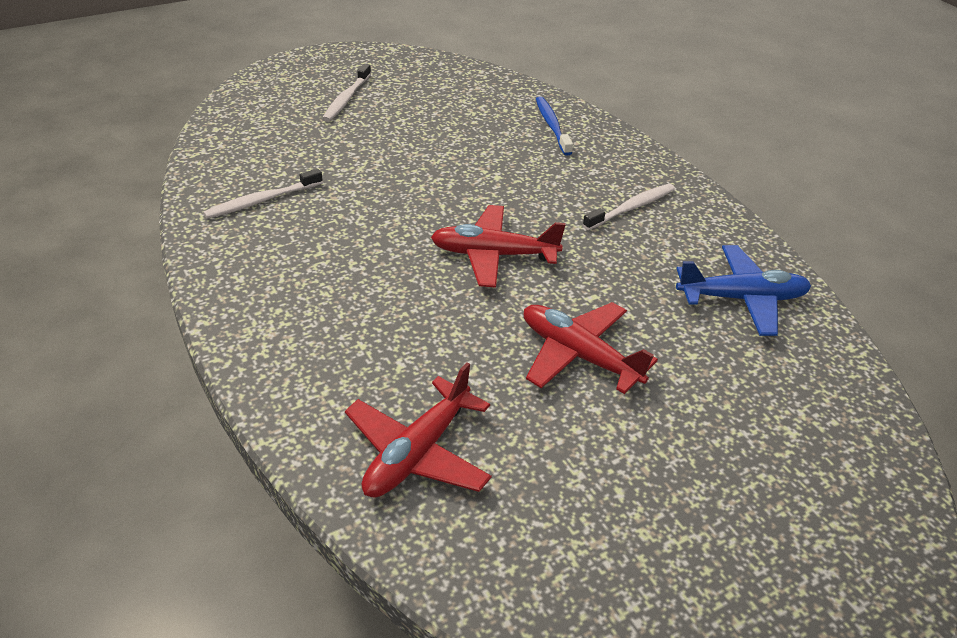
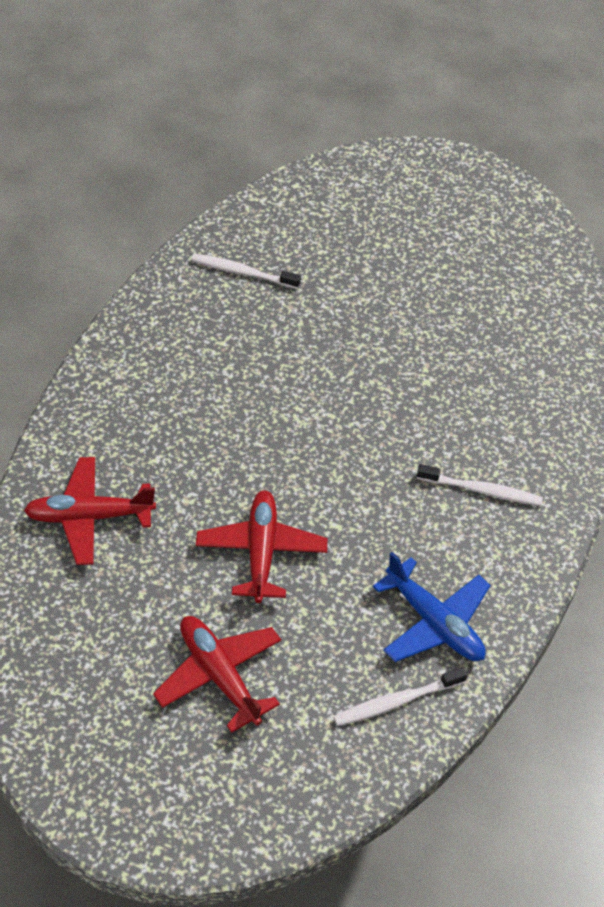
camera: 50 degrees right, 10 degrees up
white toothbrush [322,64,371,122] -> white toothbrush moved to [333,667,468,726]
red plane [431,205,565,288] -> red plane moved to [153,616,281,733]
blue toothbrush [536,96,573,155] -> none

